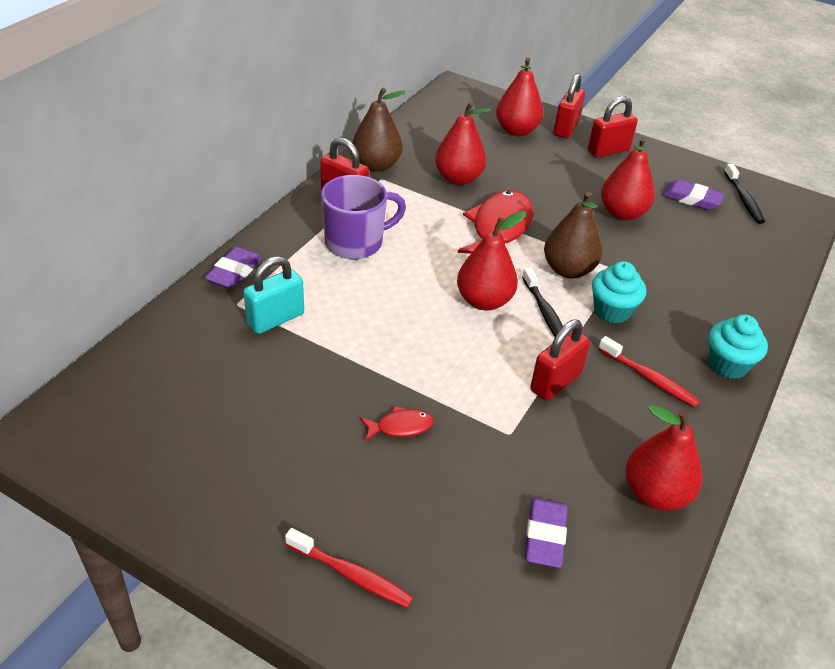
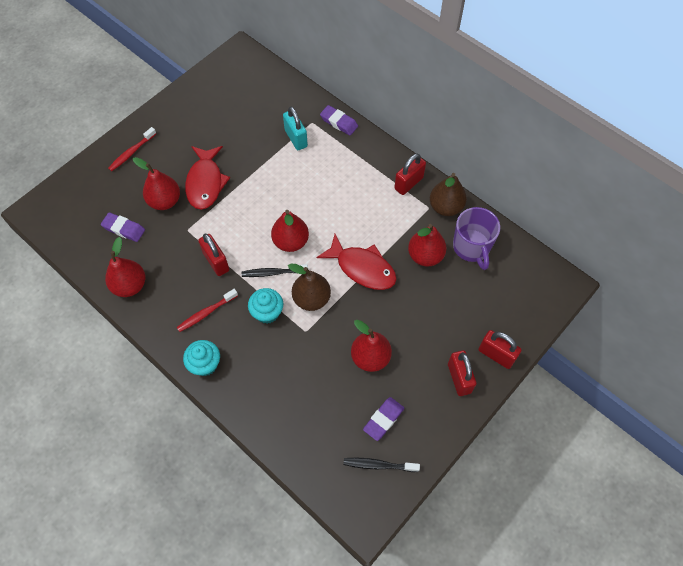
camera: 105 degrees right, 20 degrees up
purple mug [321,175,406,259] -> purple mug moved to [453,207,500,270]
red fish [360,406,434,442] -> red fish [185,146,230,210], size x2.08
red pear [496,57,543,136] -> red pear moved to [133,157,180,210]

